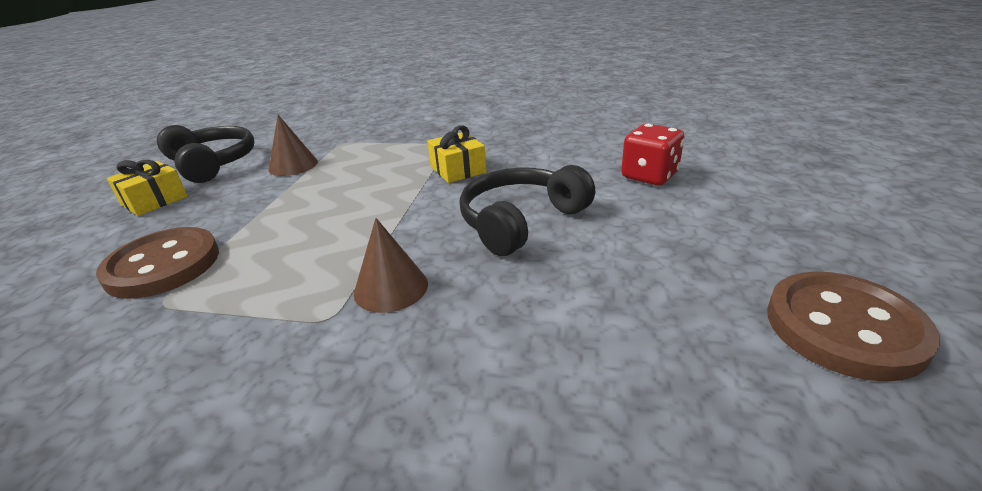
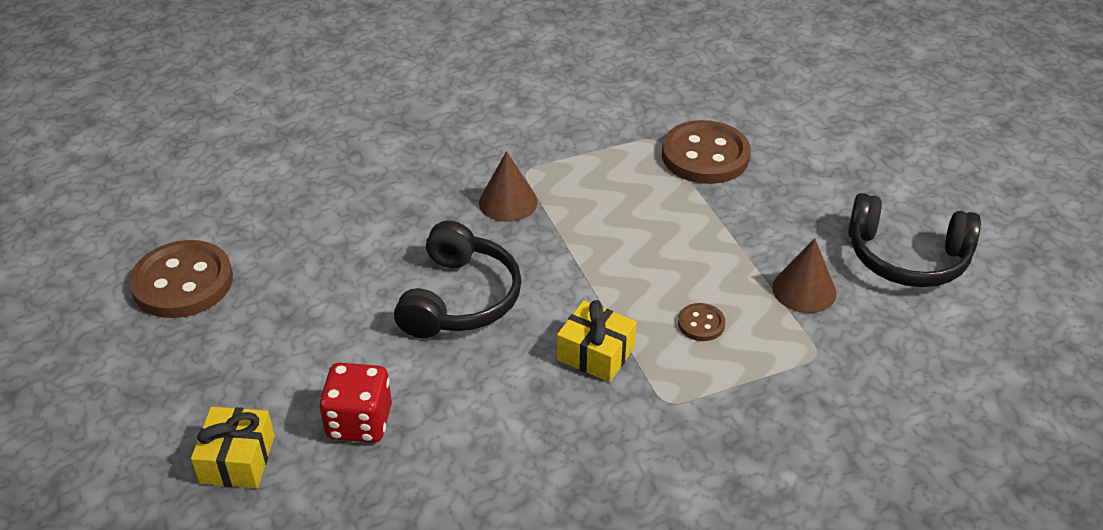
camera: 145 degrees right, 10 degrees up
yellow gift [107,160,187,216] -> yellow gift moved to [191,407,275,488]
none -> brown button [678,303,725,341]

